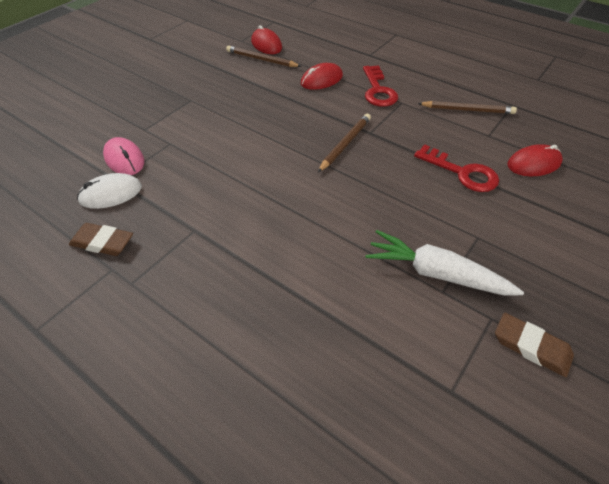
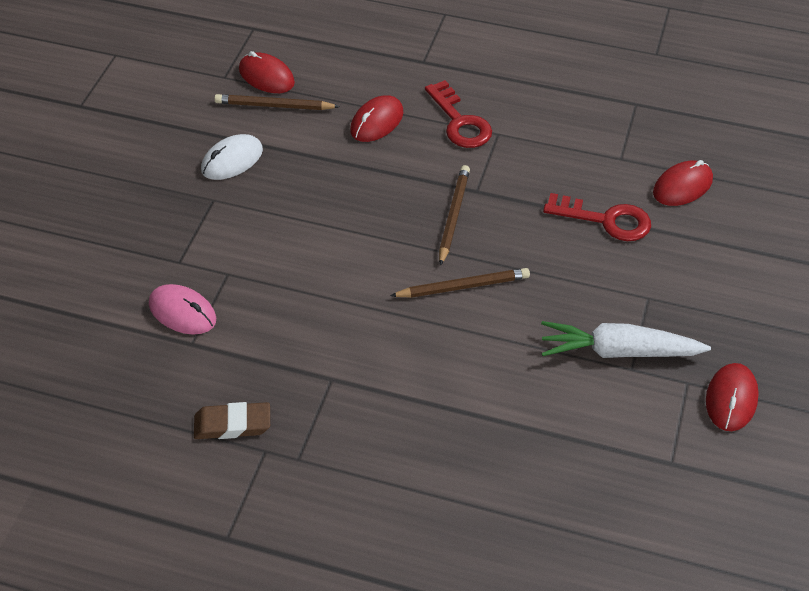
camera: 20 degrees left, 0 degrees up
white mouse [77,173,142,209] -> white mouse moved to [201,134,263,180]
brown pencil [418,101,517,114] -> brown pencil moved to [390,268,530,298]
brown eraser [495,313,574,377] -> red mouse [706,363,759,431]

